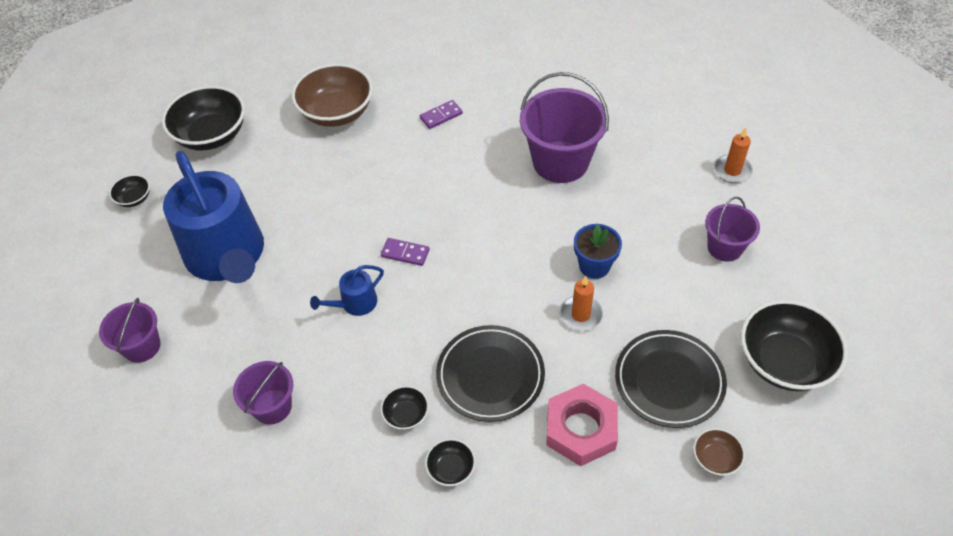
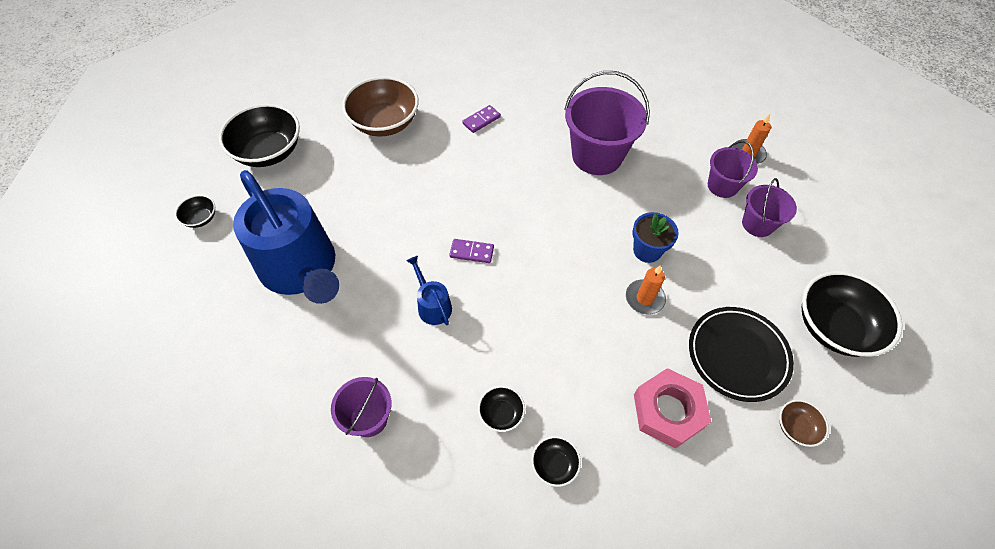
camera: 10 degrees left, 5 degrees up
purple bucket [99,298,160,363] -> purple bucket moved to [708,141,758,198]
blue watering can [310,265,384,316] -> blue watering can turned 105 degrees clockwise [407,256,452,325]
black plate [436,325,545,422] -> none

